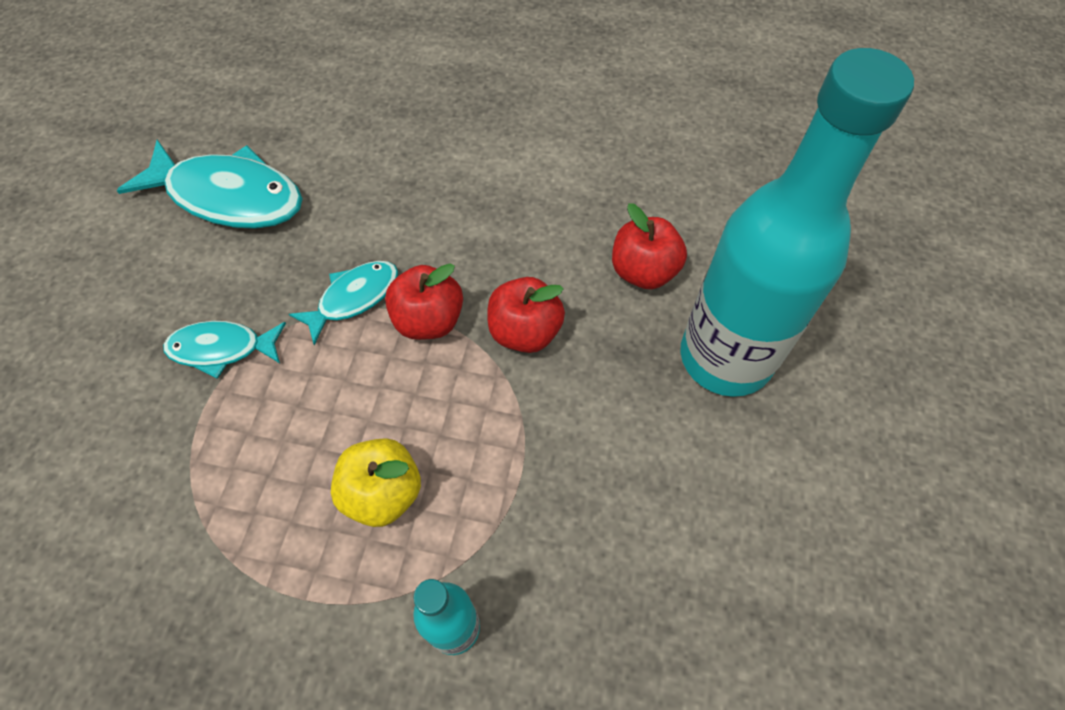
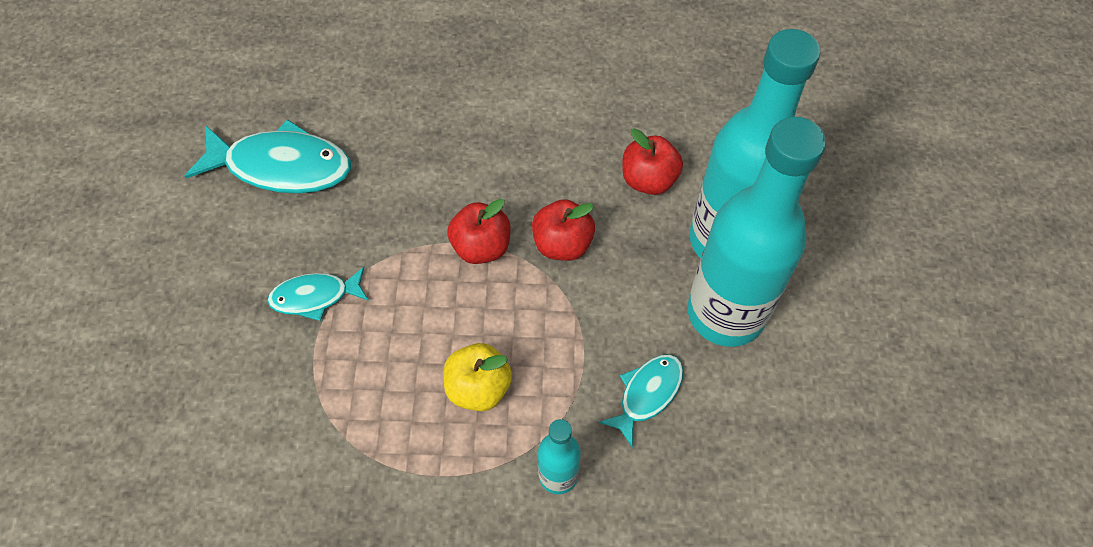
camera: 10 degrees left, 0 degrees up
turquoise fish [289,261,398,345] -> turquoise fish moved to [599,354,684,448]
none -> turquoise bottle [688,117,826,347]

